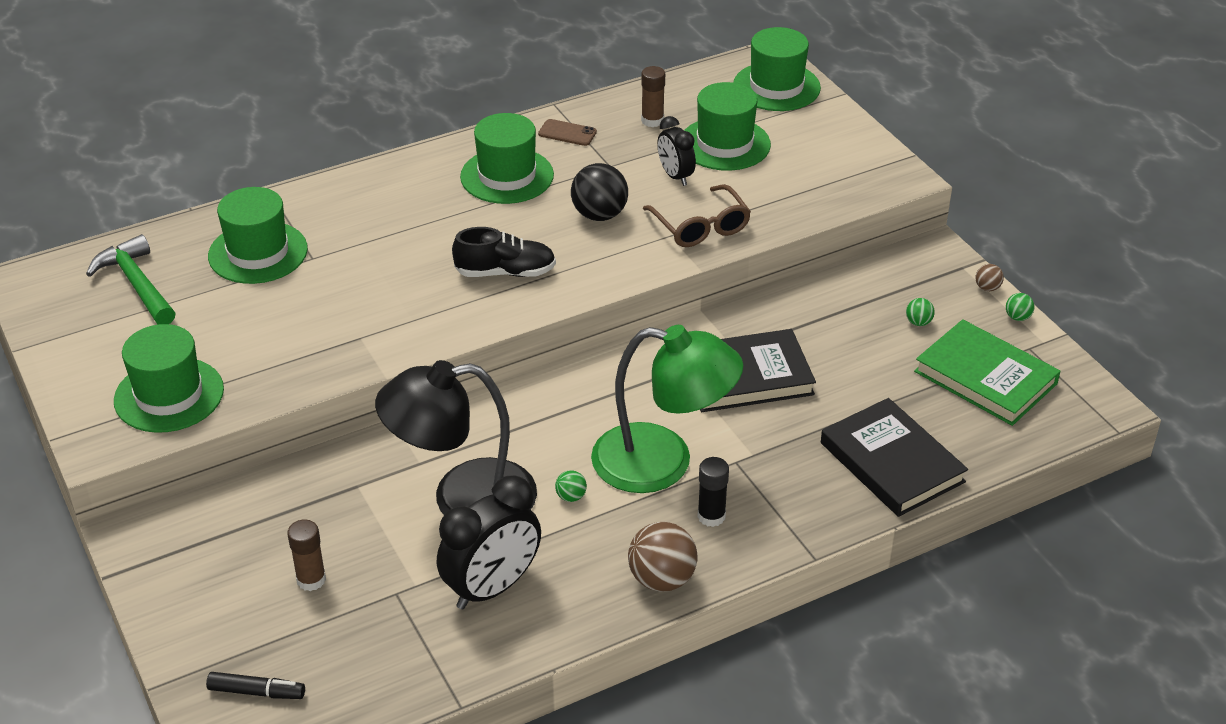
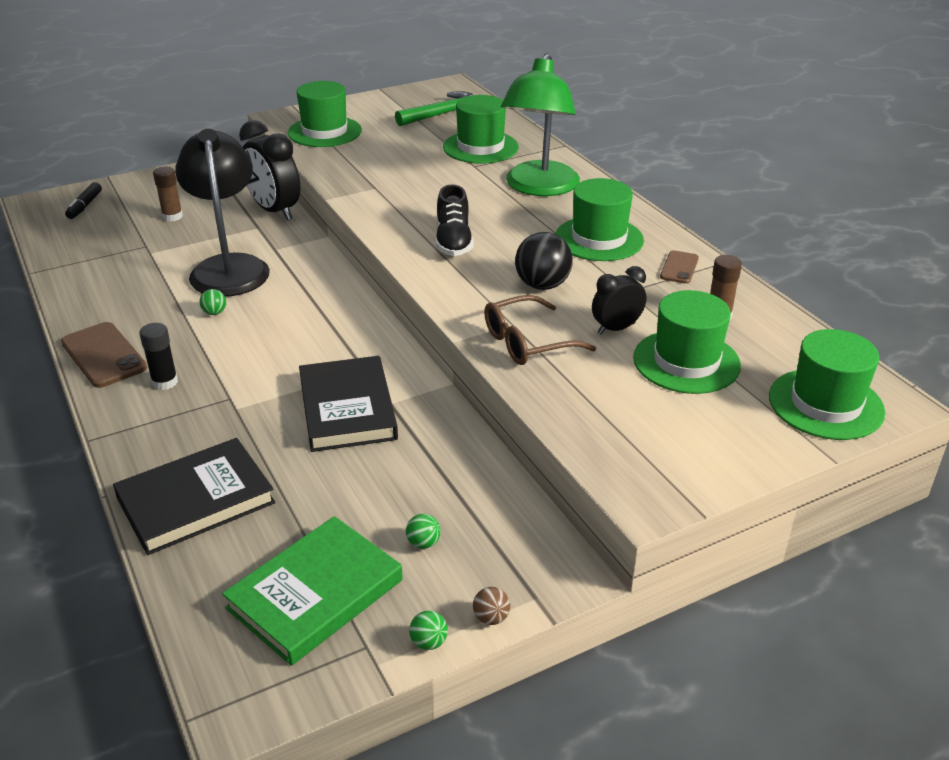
camera: 90 degrees right, 5 degrees down
black clock [437,475,541,610] -> black clock moved to [239,120,300,220]
green lamp [591,325,743,493] -> green lamp moved to [501,53,580,196]
brown ball [628,522,698,592] -> brown phone [61,322,147,388]

